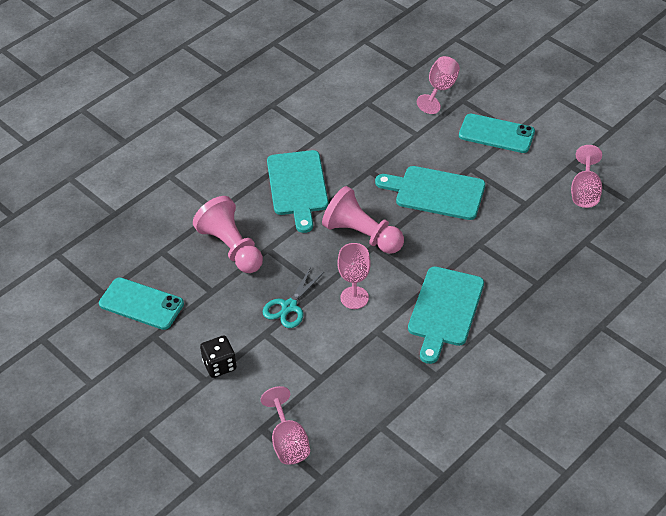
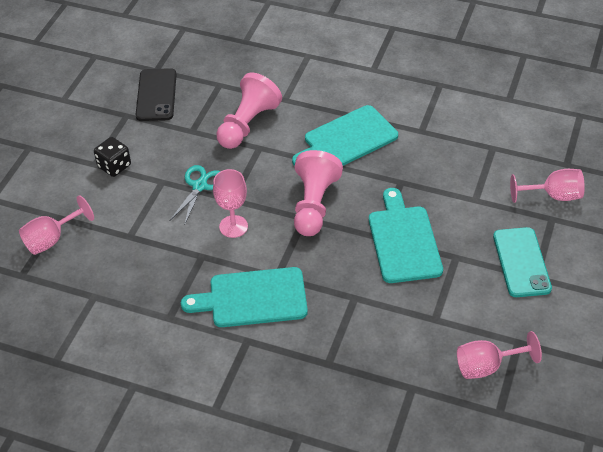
camera: 65 degrees right, 0 degrees up
turquoise phone [99,277,184,330] -> black phone [136,68,177,121]
turquoise scissors [262,267,324,328] -> turquoise scissors turned 105 degrees clockwise [170,165,221,226]

